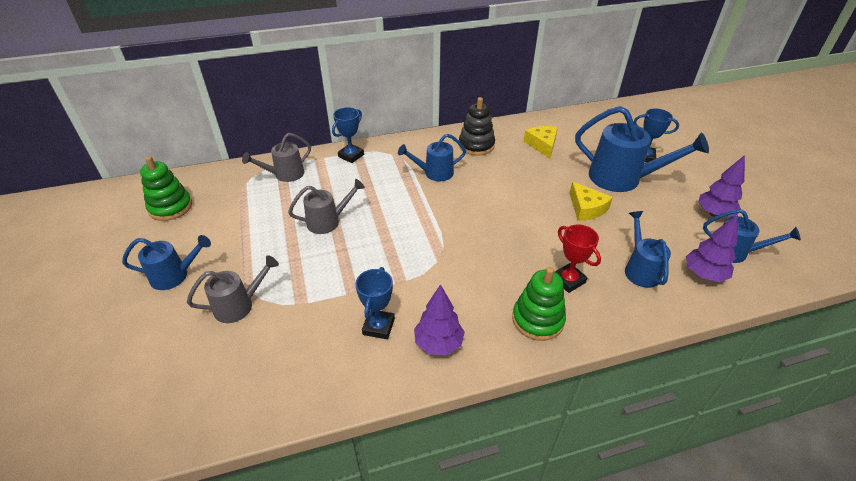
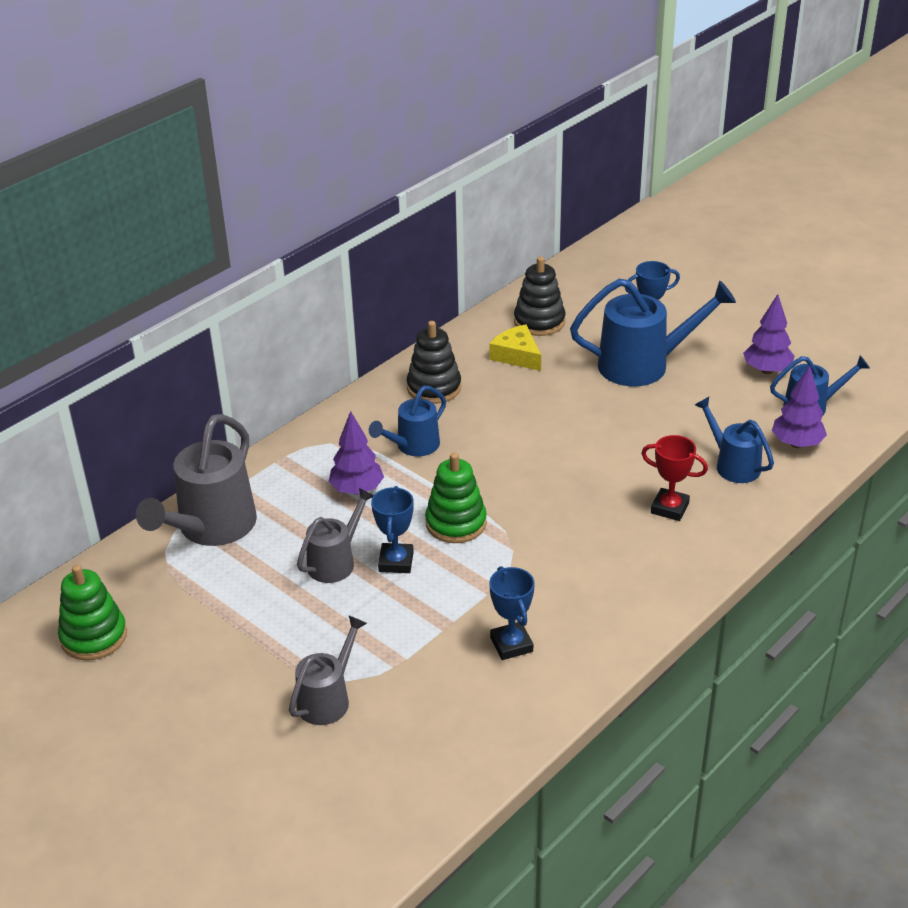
camera: 30 degrees left, 5 degrees down
blue watering can [122,235,211,290] -> none
grey watering can [242,133,311,182] -> grey watering can [136,414,257,546], size x1.70
blue trophy [332,107,364,163] -> blue trophy moved to [371,486,414,573]
purple tree [414,284,465,355] -> purple tree moved to [329,411,384,495]
green stacking toy [512,267,566,341] -> green stacking toy moved to [425,453,487,543]
yellow cheese [569,182,613,221] -> none
none -> black stacking toy [514,256,566,336]

